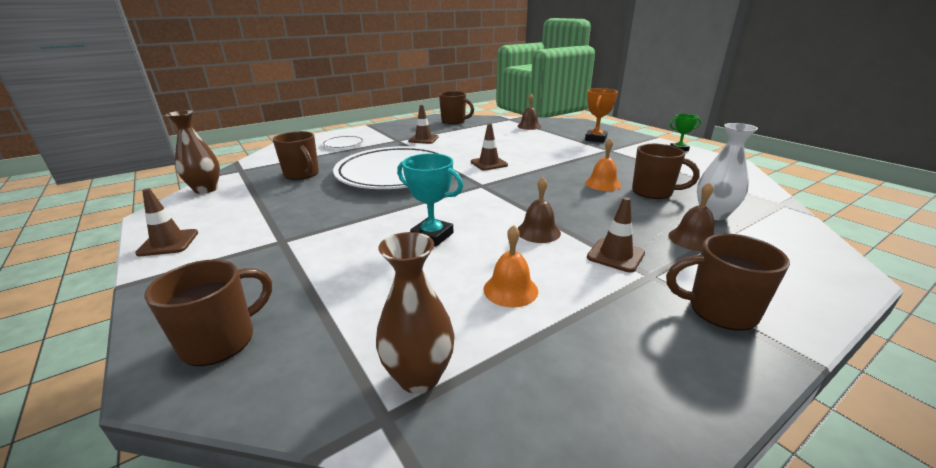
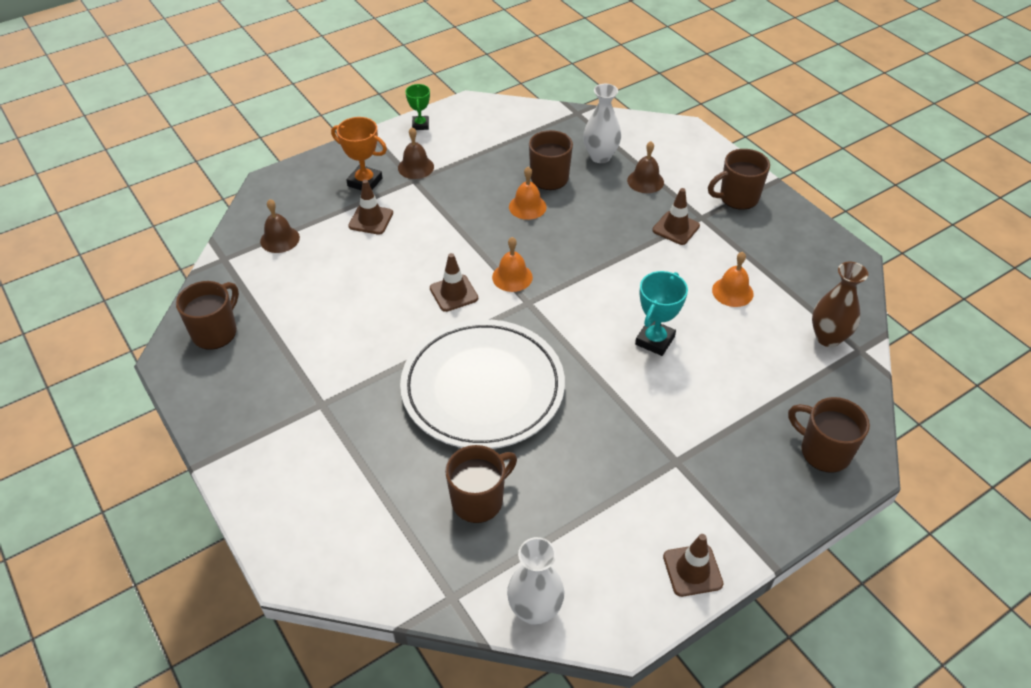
camera: 90 degrees left, 20 degrees up
brown vase [165,110,220,194] -> white vase [507,537,564,625]
white plate [321,135,364,148] -> none
brown traffic cone [408,105,439,144] -> brown traffic cone moved to [348,180,393,235]
brown bell [517,177,561,243] -> brown bell moved to [398,127,434,179]
brown mug [666,234,790,331] -> brown mug turned 60 degrees clockwise [708,149,770,210]
none -> orange bell [492,237,533,292]

